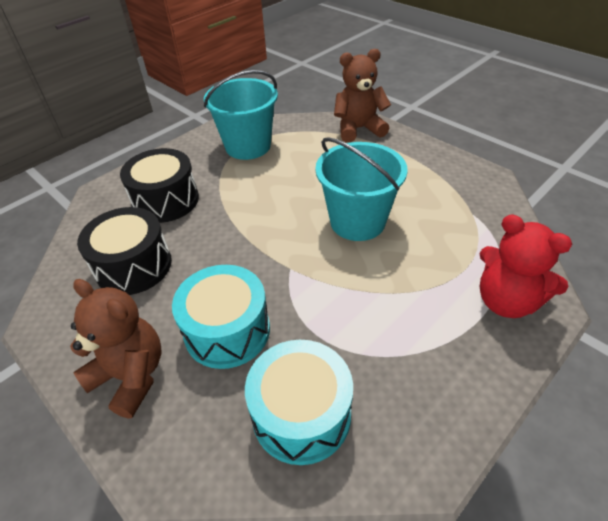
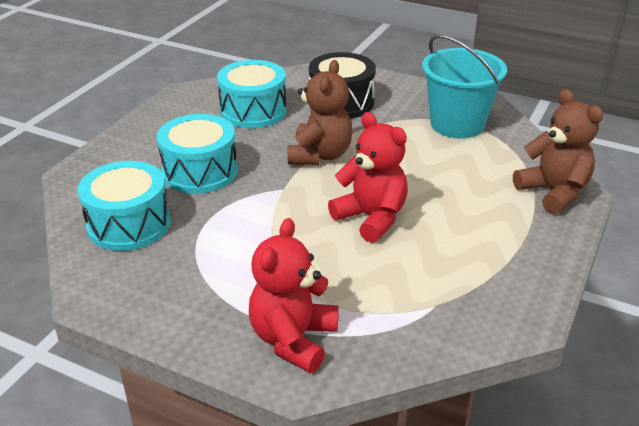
camera: 70 degrees right, 10 degrees down
brown teddy bear [70,279,162,418] -> brown teddy bear moved to [287,60,353,165]
black drum [77,207,172,295] -> turquoise drum [217,60,287,128]
turquoise bucket [315,137,408,241] -> red teddy bear [328,112,408,243]

